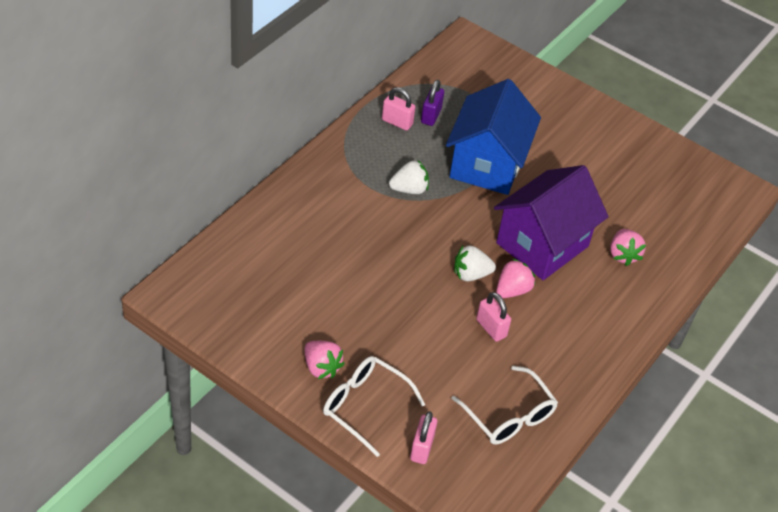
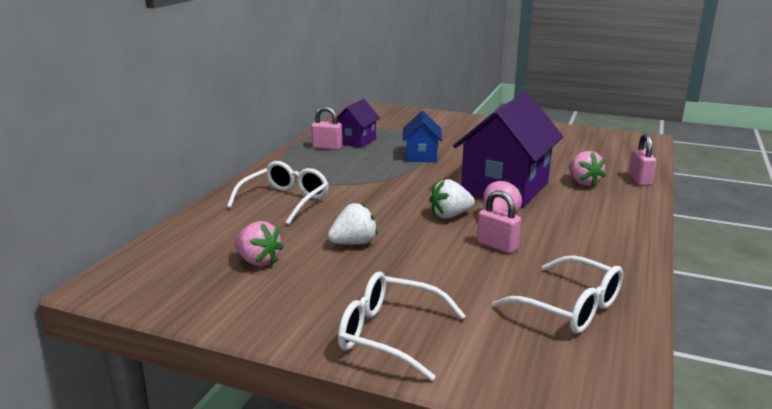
camera: 10 degrees left, 25 degrees down
pink strawberry [305,341,345,379] -> pink strawberry moved to [234,221,284,266]
white strawberry [389,160,429,194] -> white strawberry moved to [328,202,378,245]
pink padlock [410,411,437,464] -> pink padlock moved to [628,134,657,186]
purple padlock [421,80,444,126] -> purple house [332,99,380,148]
blue house [446,79,541,195] -> blue house [402,111,442,162], size x0.52
none -> white glasses [227,161,329,225]

